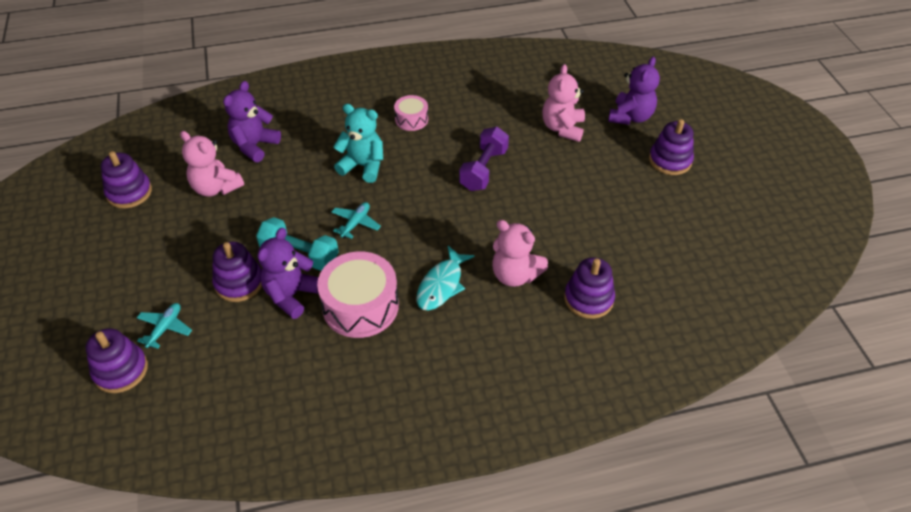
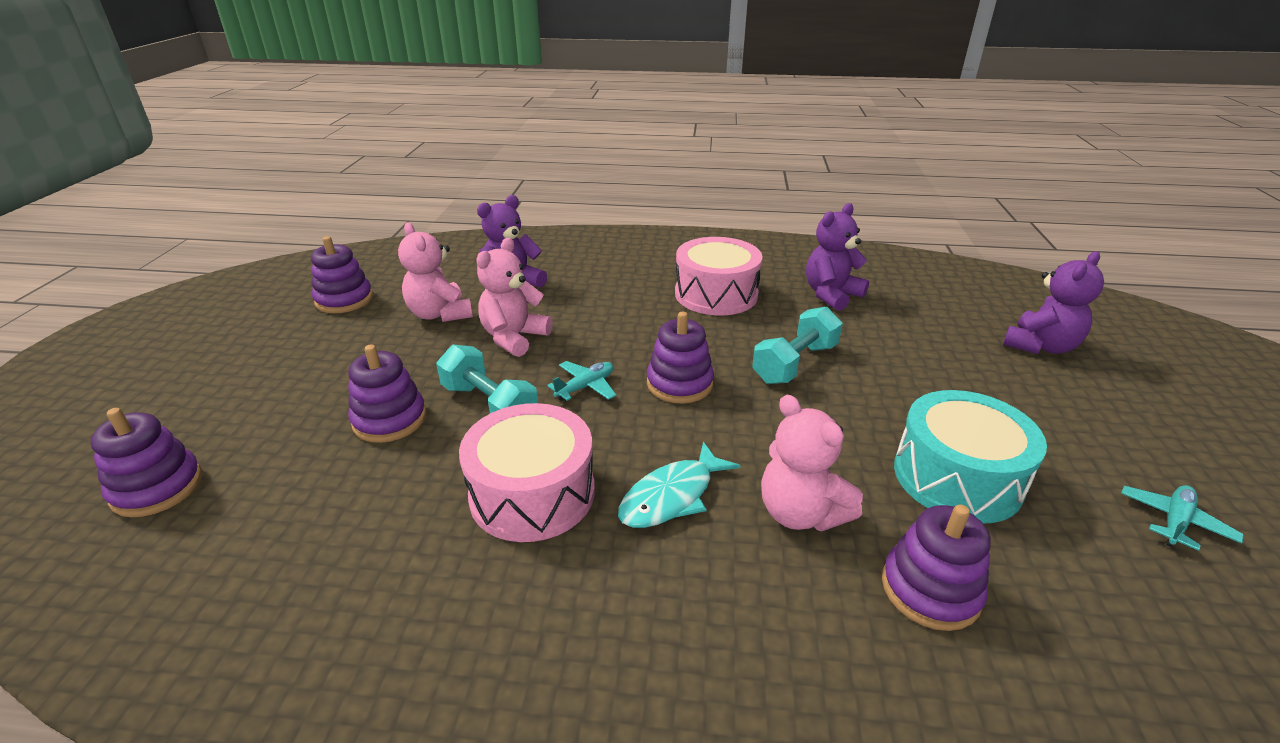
camera: 20 degrees right, 15 degrees down
turquoise plane [137,303,192,349] -> turquoise plane moved to [1121,485,1244,551]
purple teddy bear [258,228,318,319] -> purple teddy bear moved to [806,203,869,311]
turquoise teddy bear [333,104,383,183] -> none
pink drum [394,95,428,131] -> pink drum [675,237,762,315], size x1.86
purple dumbbell [459,127,509,191] -> turquoise dumbbell [752,307,843,384]
pink teddy bear [542,64,585,142] -> pink teddy bear moved to [476,238,553,357]
purple stacking toy [649,119,694,175] -> purple stacking toy moved to [647,312,714,403]
none -> turquoise drum [894,390,1047,523]

